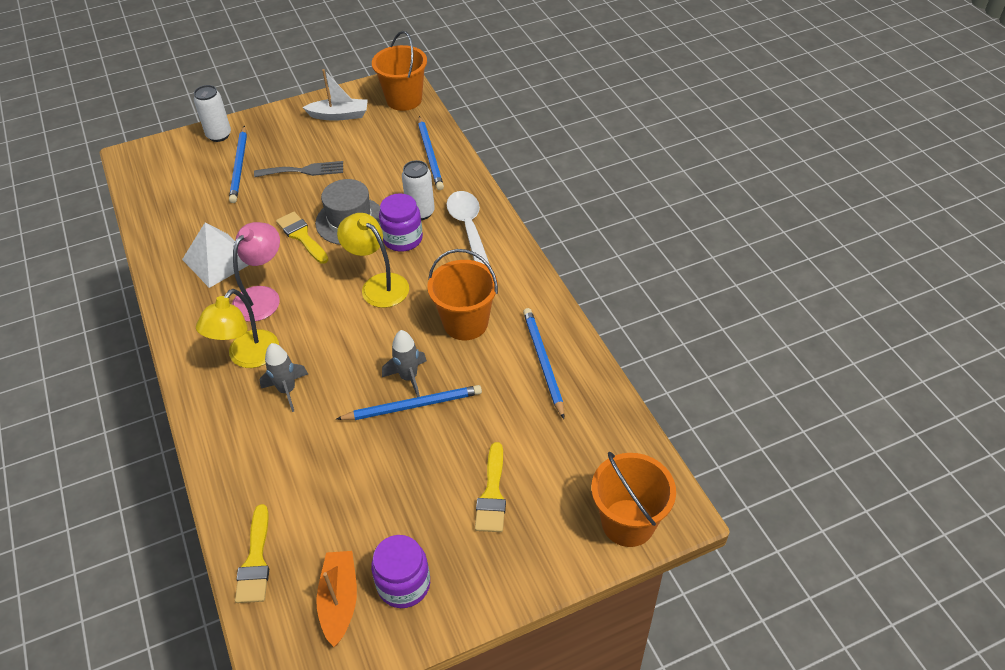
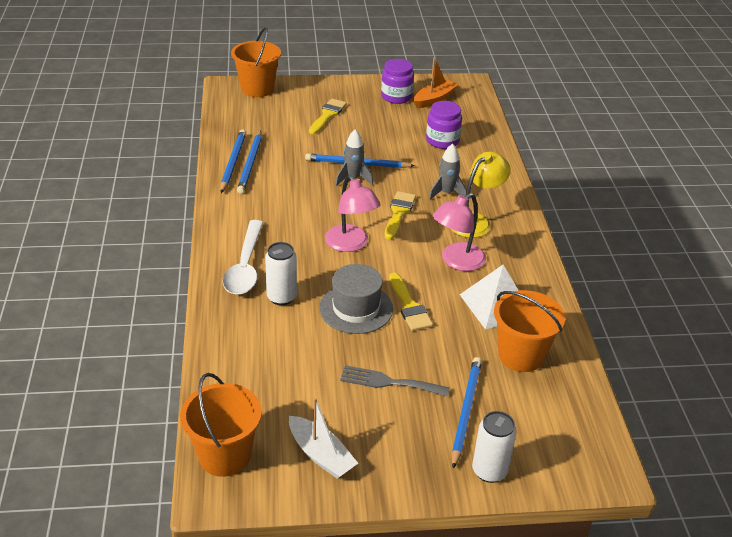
camera: 165 degrees left, 10 degrees down
yellow brush [235,504,269,603] -> yellow brush moved to [385,191,416,240]
white boat [302,69,368,121] -> white boat turned 150 degrees counterclockwise [289,397,358,479]
orange boat [316,551,357,647] -> orange boat turned 150 degrees counterclockwise [414,57,458,108]
yellow lamp [337,213,409,308] -> pink lamp [325,175,381,252]
purple jar [379,193,423,252] -> purple jar moved to [426,101,462,149]
blue pencil [418,116,444,190] -> blue pencil moved to [221,129,246,193]
orange bucket [427,249,498,340] -> orange bucket moved to [494,290,565,372]

